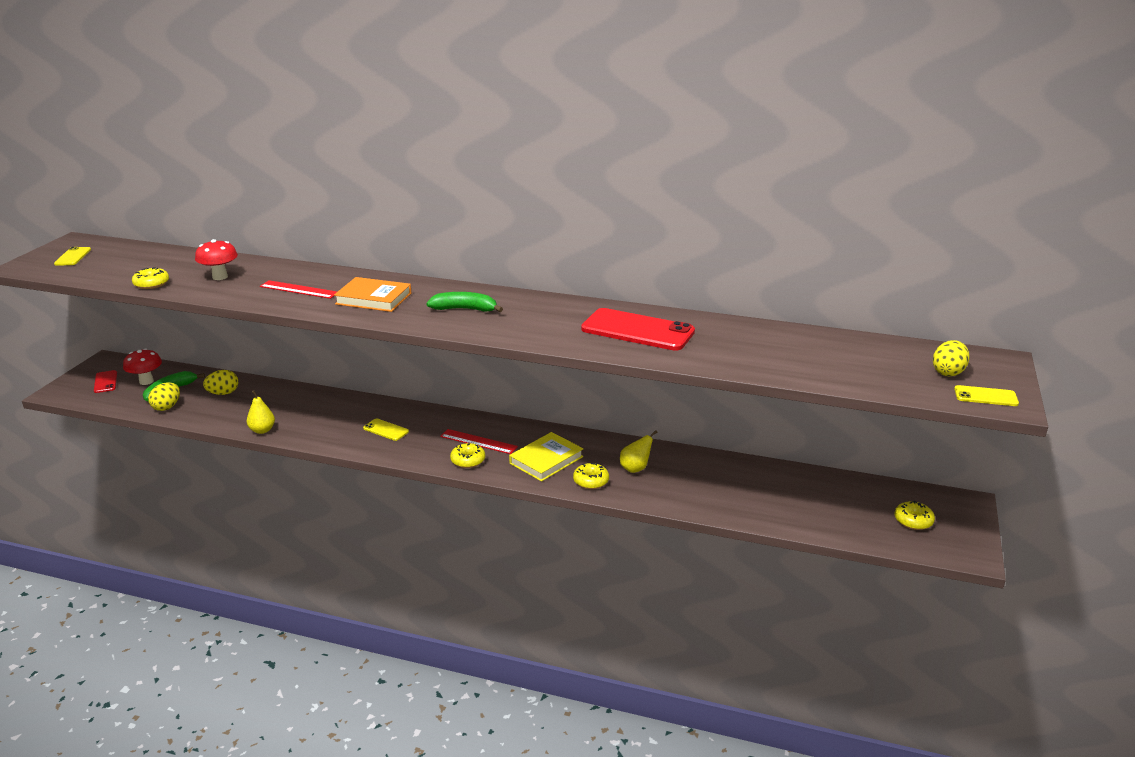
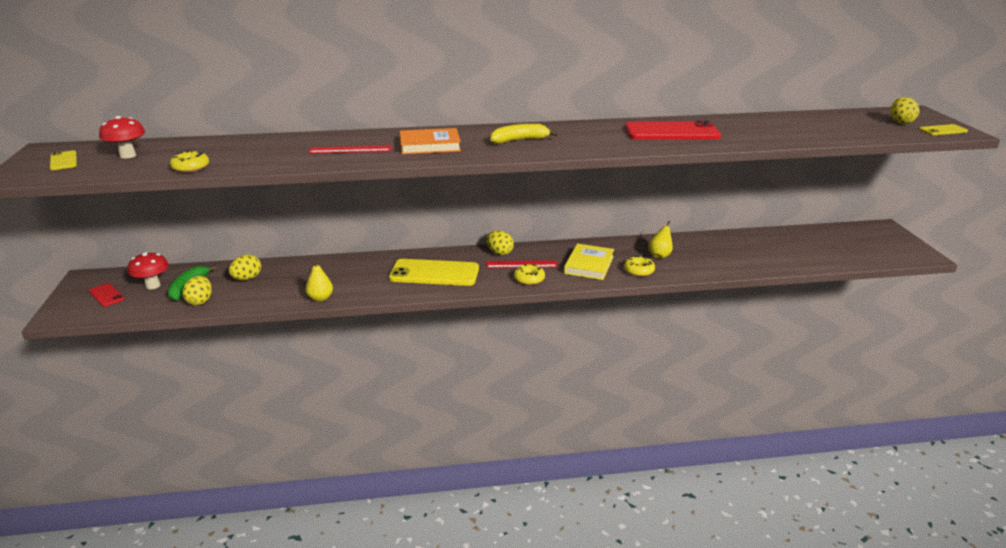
camera: 25 degrees left, 0 degrees up
red mushroom [195,239,238,280] -> red mushroom moved to [99,116,145,159]
yellow phone [363,418,409,441] -> yellow phone [389,259,479,286], size x2.09
green banana [426,292,503,312] -> yellow banana [490,124,558,143]
yellow donut [895,501,935,530] -> none
none -> yellow egg [486,230,514,255]

